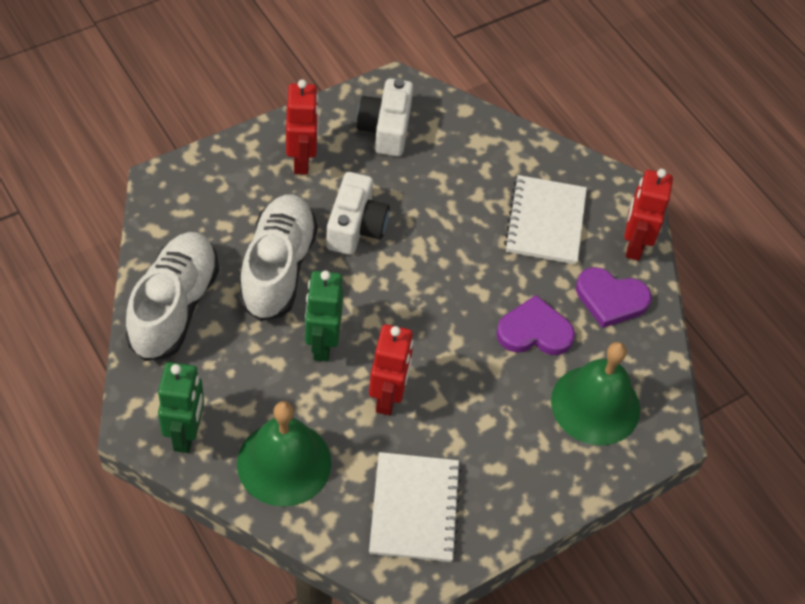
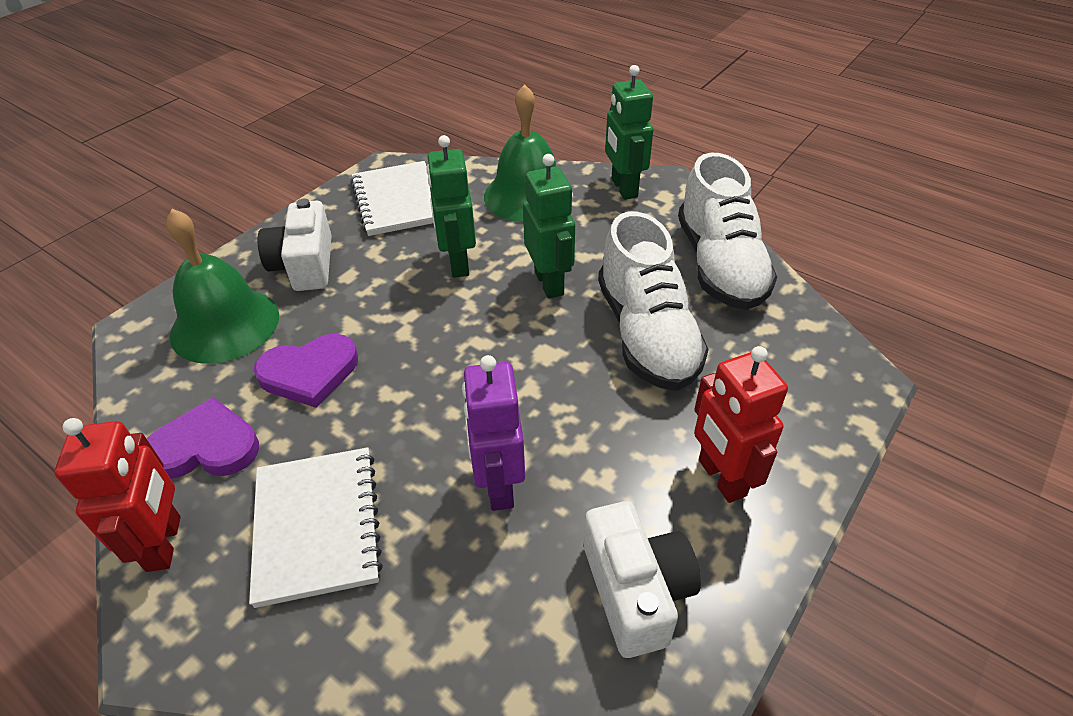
camera: 165 degrees right, 10 degrees down
white camera [326,172,390,255] -> white camera moved to [258,198,332,291]
red robot [369,324,413,415] -> green robot [426,135,476,278]
none -> purple robot [462,355,525,511]

